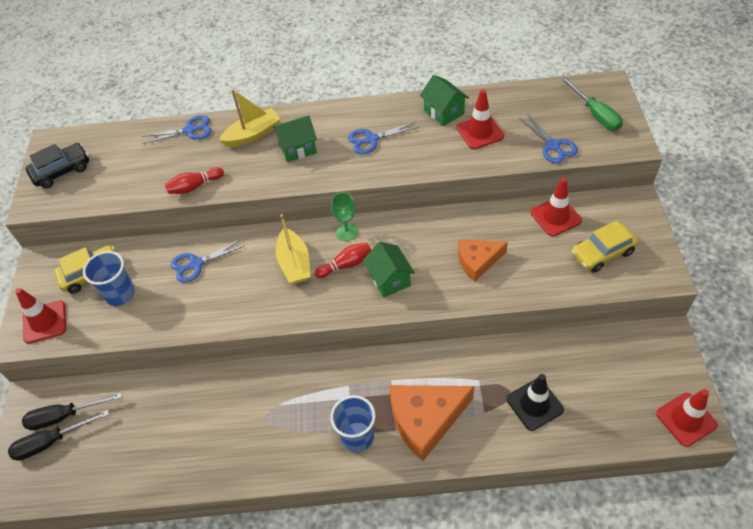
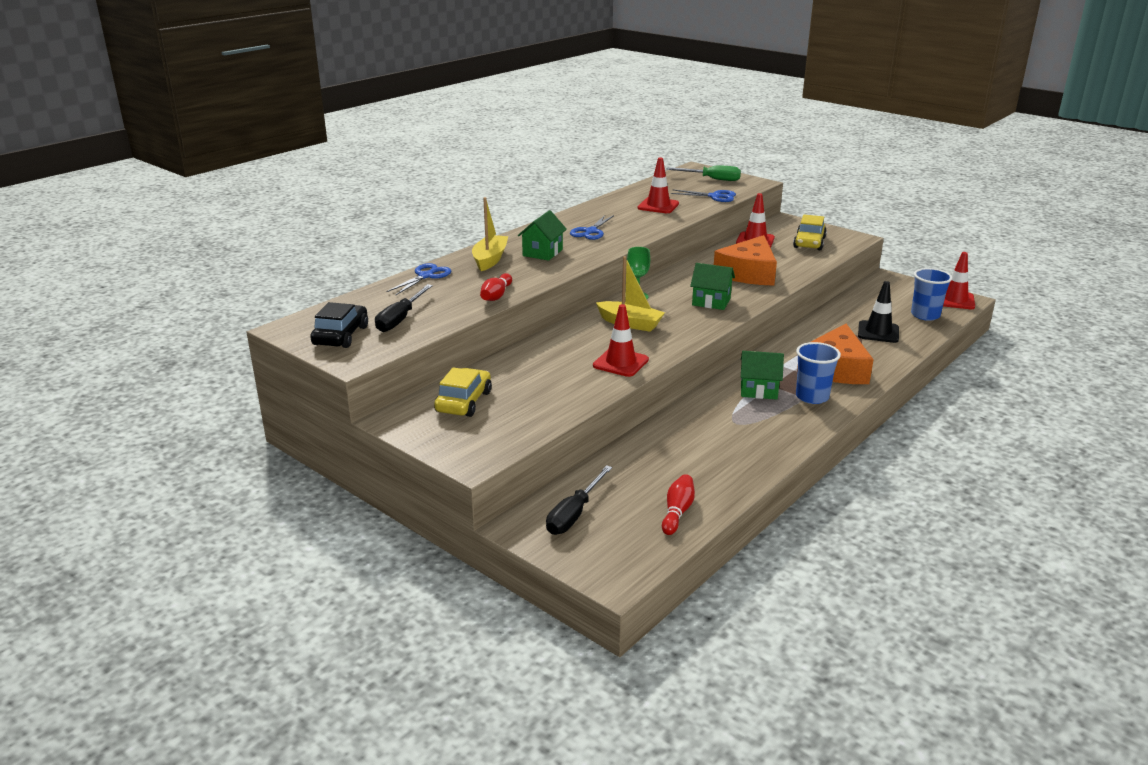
camera: 50 degrees left, 25 degrees down
black screwdriver [8,410,109,461] -> black screwdriver moved to [375,284,433,332]
red traffic cone [15,288,66,344] -> red traffic cone moved to [593,304,649,377]
blue cup [83,251,135,306] -> blue cup moved to [911,268,953,321]
blue scissors [171,239,244,283] -> none
red bowling pin [315,243,371,278] -> red bowling pin moved to [662,474,695,535]
green house [420,75,469,126] -> green house moved to [741,351,784,399]
orange cheese [458,239,508,282] -> orange cheese [714,235,777,285], size x1.59

